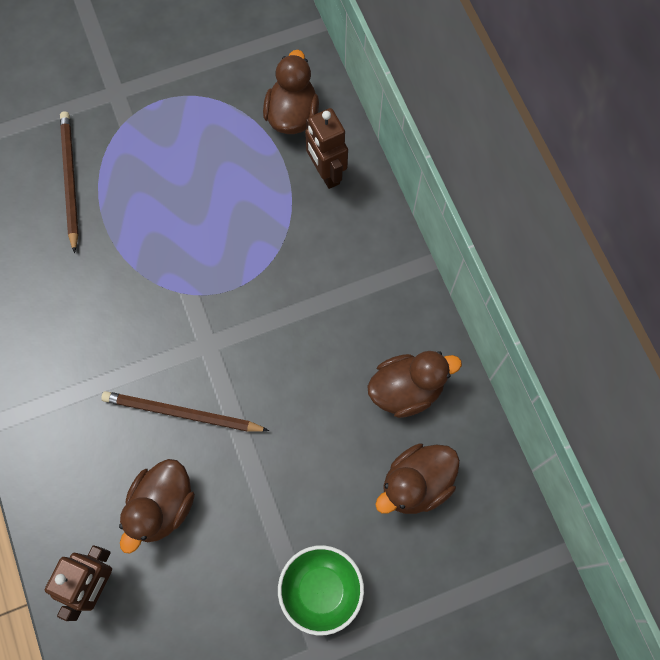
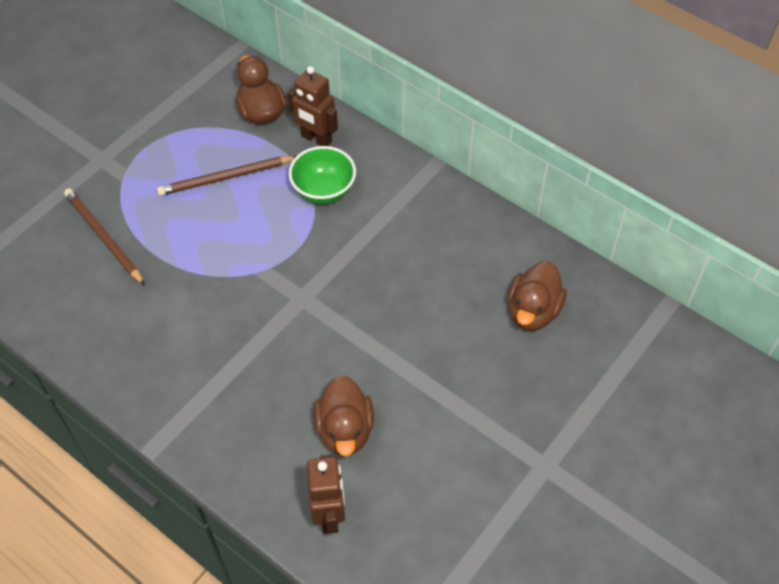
camera: 30 degrees left, 15 degrees down
brown pencil [101,391,269,432] -> brown pencil moved to [157,156,296,196]
green bowl [278,545,364,636] -> green bowl moved to [289,146,356,204]
brown duck [367,351,462,418] -> none

